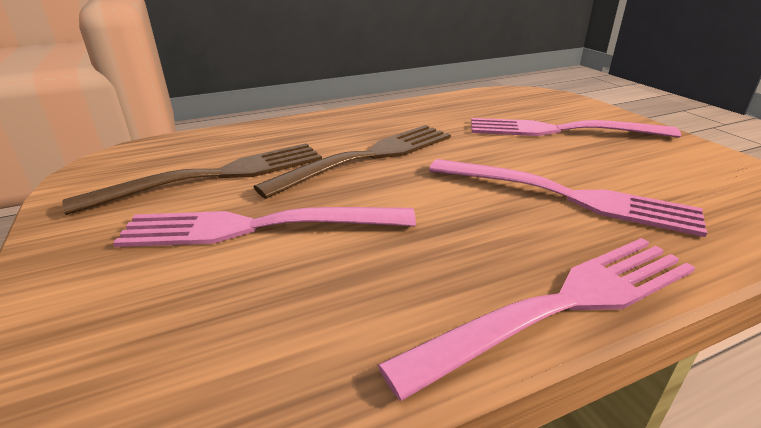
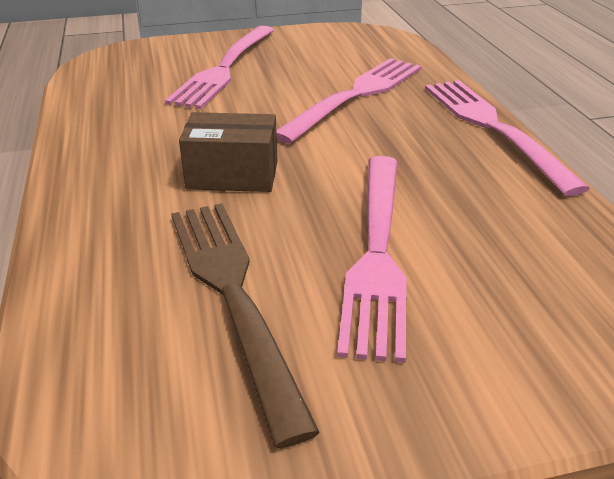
camera: 80 degrees left, 5 degrees up
brown fork [254,125,451,199] -> brown box [179,112,277,192]

